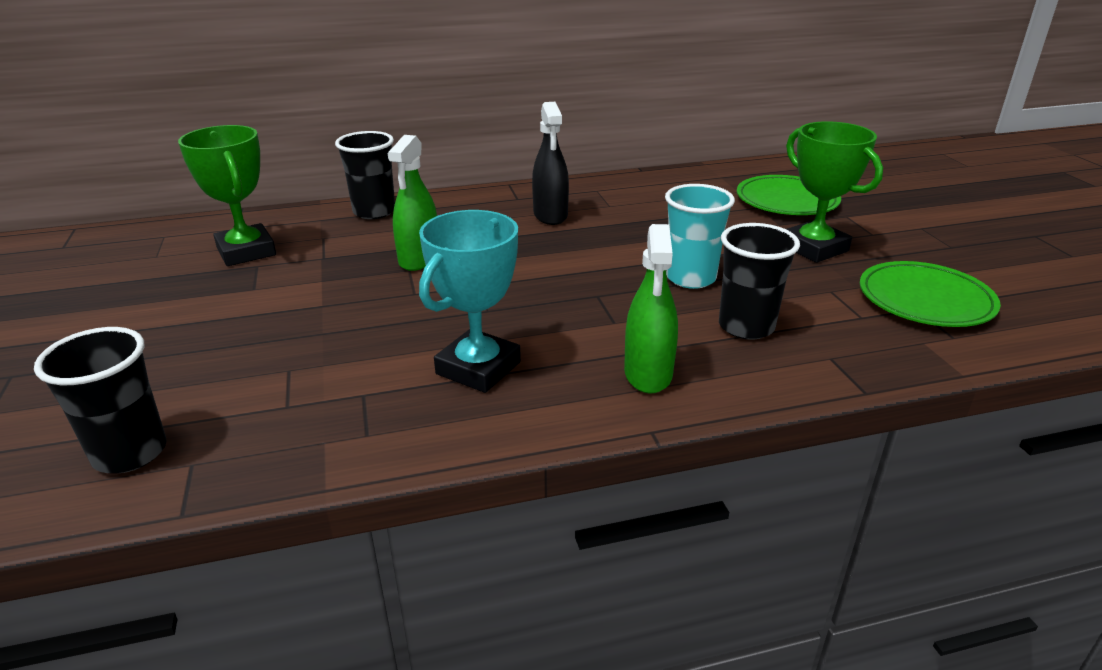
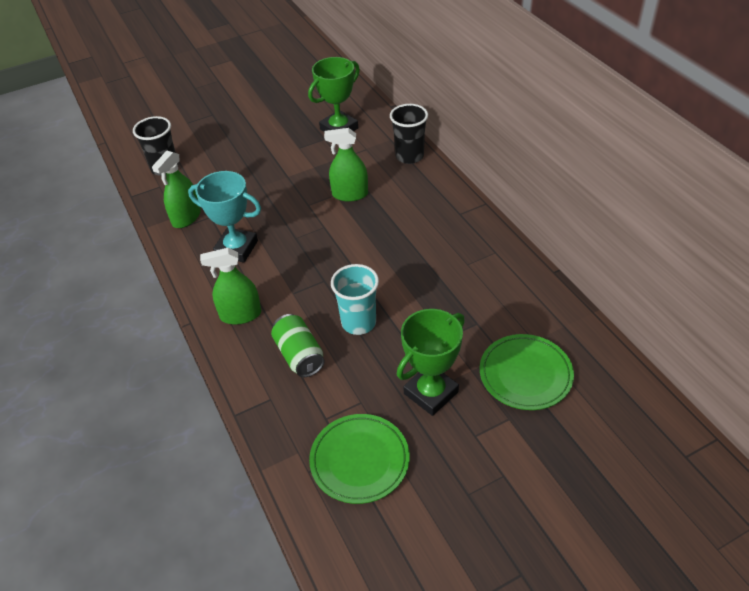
camera: 80 degrees right, 15 degrees up
black spray bottle [532,102,569,225] -> none
black cup [719,223,800,340] -> green can [271,314,325,377]
none -> green spray bottle [152,151,201,228]

